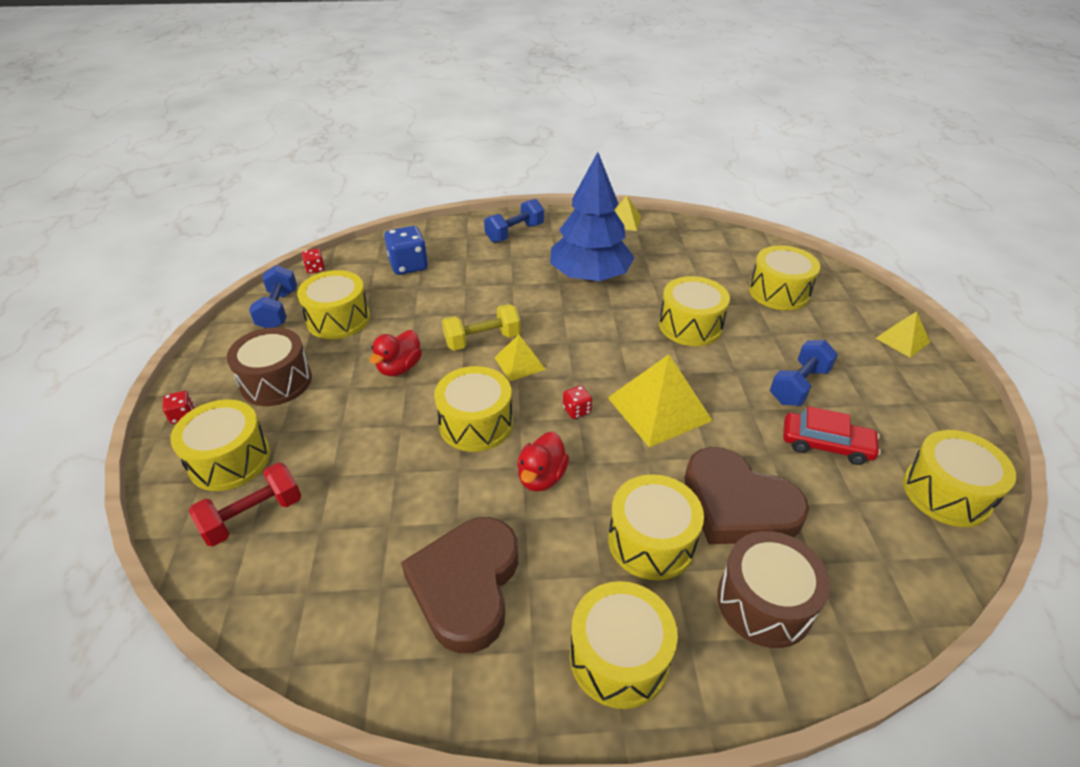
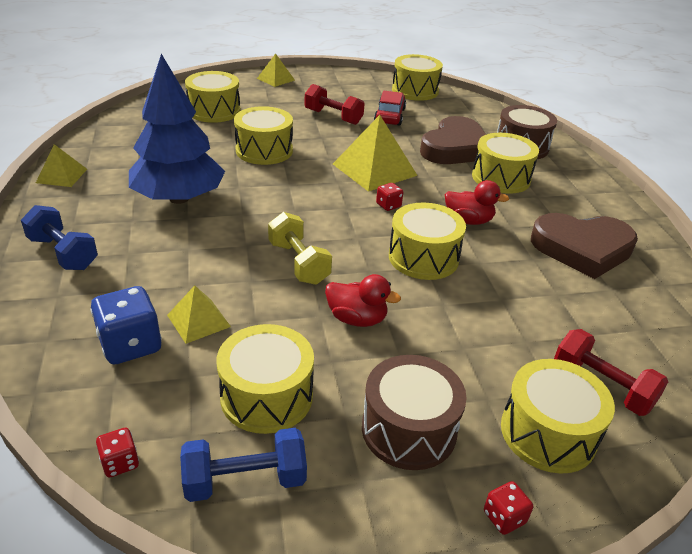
camera: 100 degrees left, 5 degrees down
yellow pyramid [494,335,546,381] -> yellow pyramid moved to [167,285,231,344]
yellow drum [570,581,678,709] -> none
blue dumbbell [770,340,838,406] -> red dumbbell [305,84,365,125]

